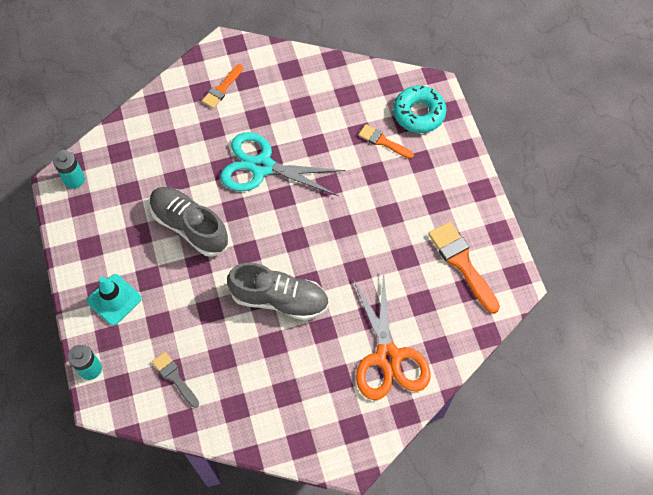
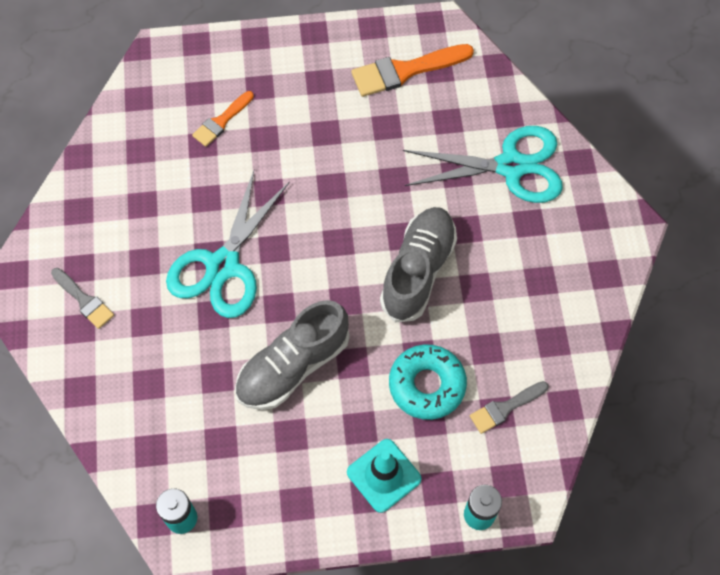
camera: 80 degrees left, 0 degrees up
orange brush [202,64,243,108] -> grey brush [51,268,114,329]
orange scissors [353,272,431,400] -> turquoise scissors [403,126,563,203]
turquoise donut [393,86,446,133] -> turquoise donut moved to [389,345,467,420]

